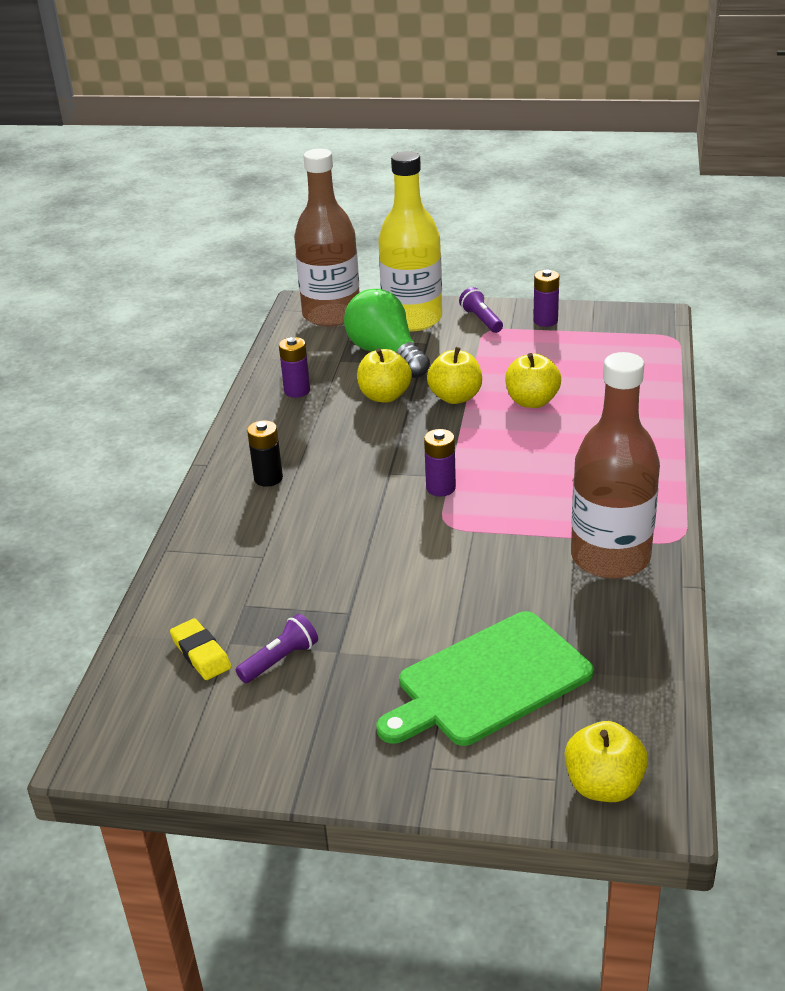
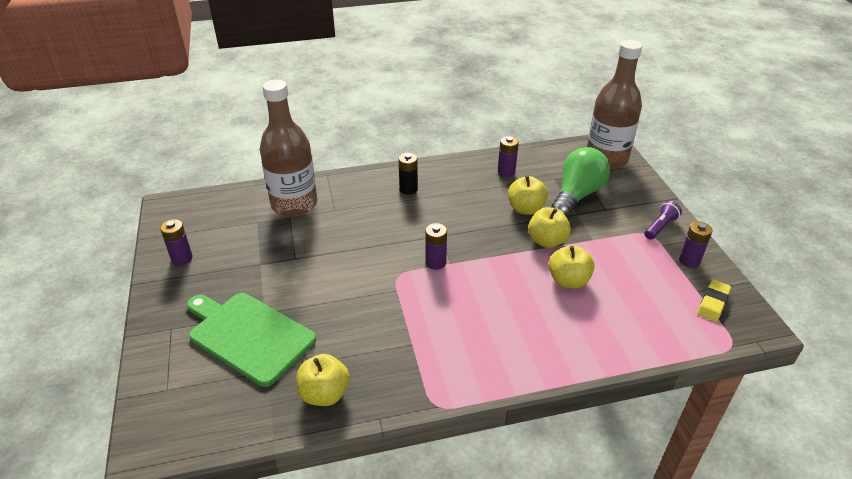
camera: 65 degrees right, 5 degrees up
yellow eraser [170,618,231,680] -> yellow eraser moved to [697,280,731,322]
purple flashlight [236,614,318,683] -> none
yellow bottle [378,151,442,332] -> none
yellow apple [565,721,648,802] -> yellow apple moved to [297,354,350,406]
brown bottle [571,352,660,579] -> brown bottle moved to [260,80,317,217]
none -> purple battery [160,219,193,265]

